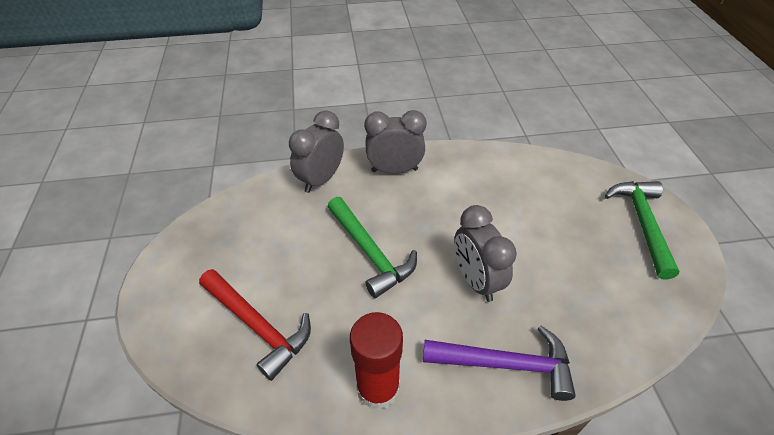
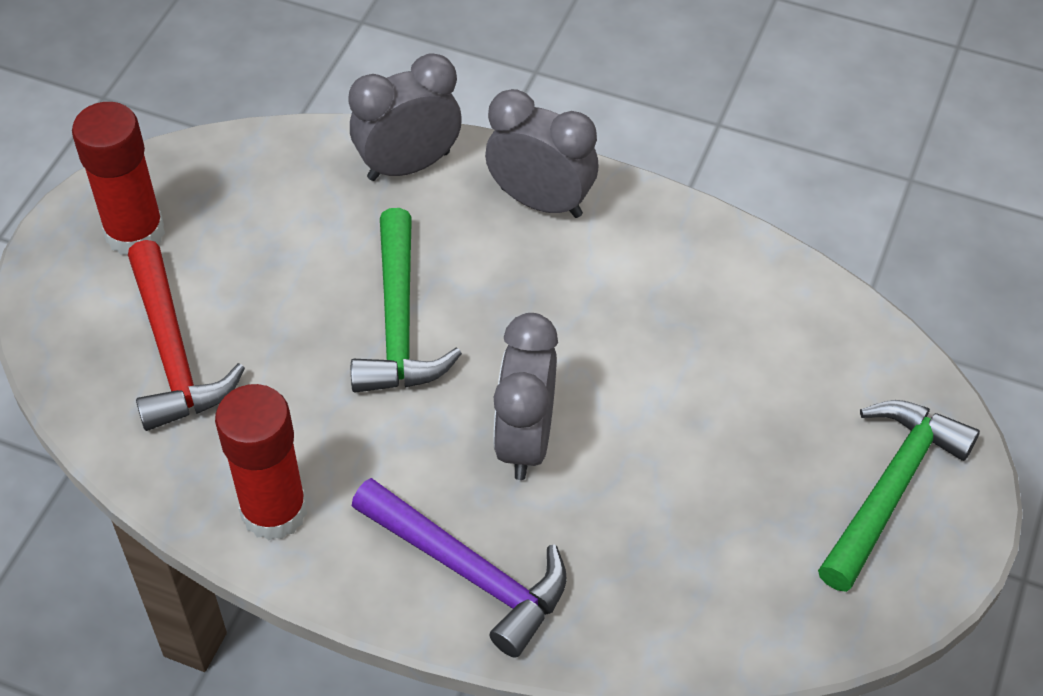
camera: 30 degrees right, 5 degrees up
none -> red glue stick [72,102,165,255]

